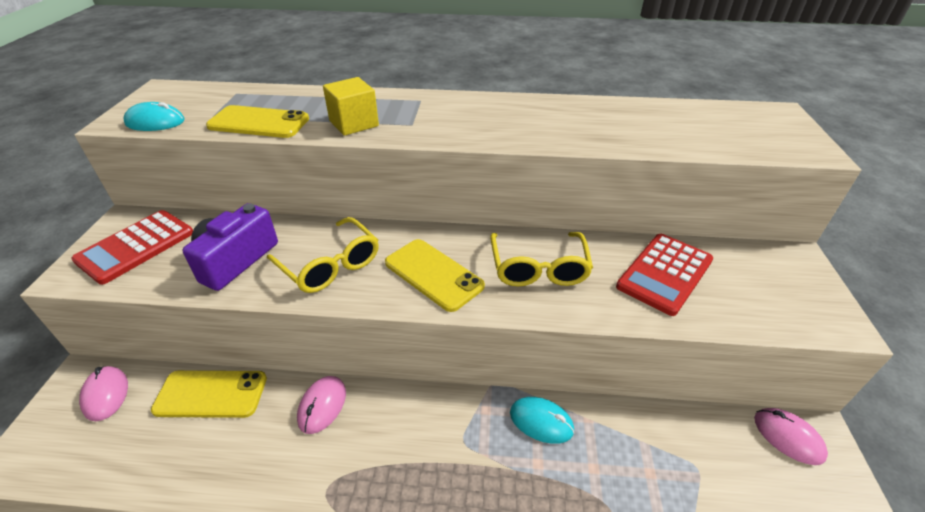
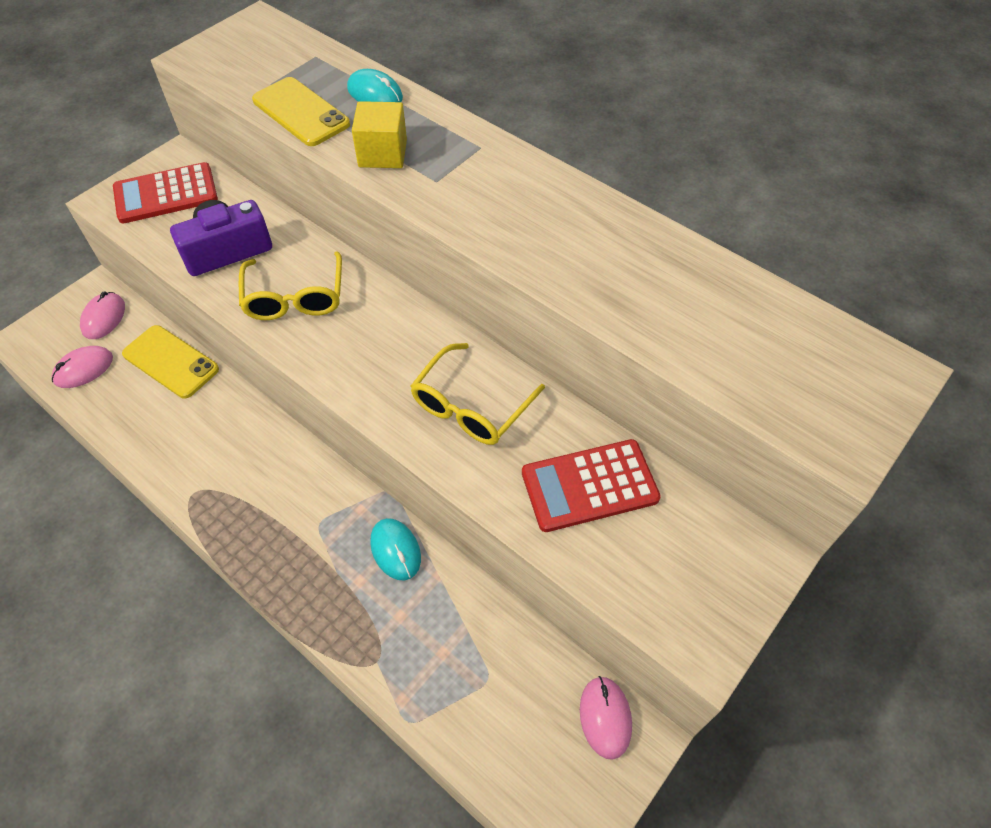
camera: 35 degrees right, 15 degrees up
turquoise mouse [123,102,185,131] -> turquoise mouse moved to [347,69,403,102]
pink mouse [297,376,346,434] -> pink mouse moved to [51,346,113,388]
yellow phone [385,239,485,312] -> none

